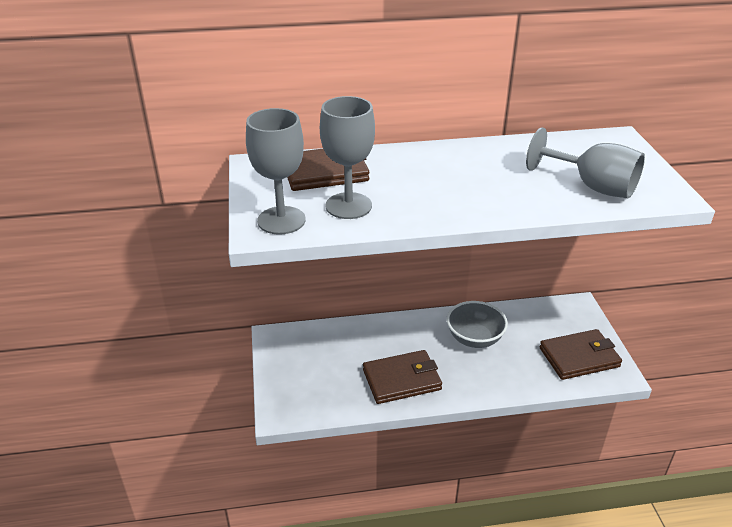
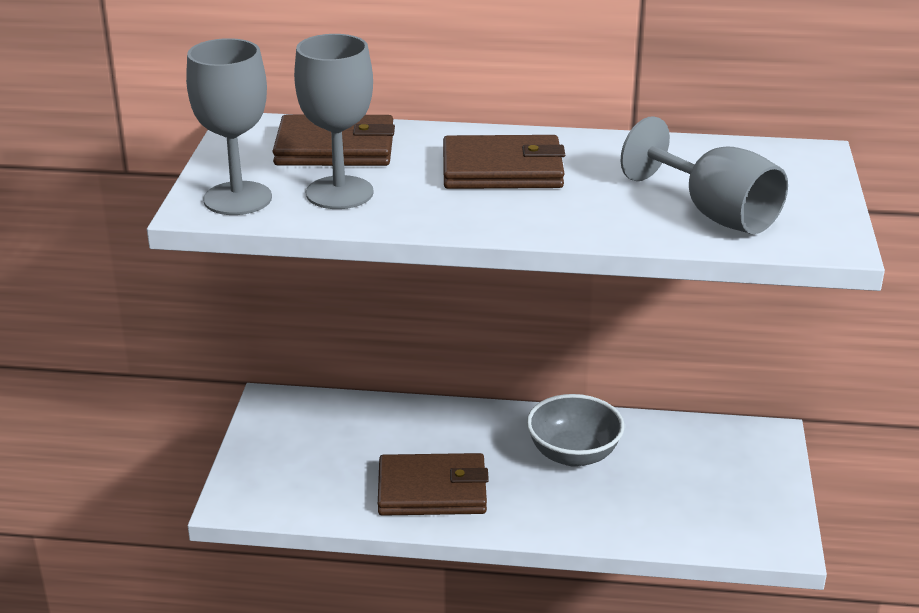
camera: 15 degrees right, 5 degrees down
brown wallet [540,329,622,380] -> brown wallet moved to [443,135,565,189]

